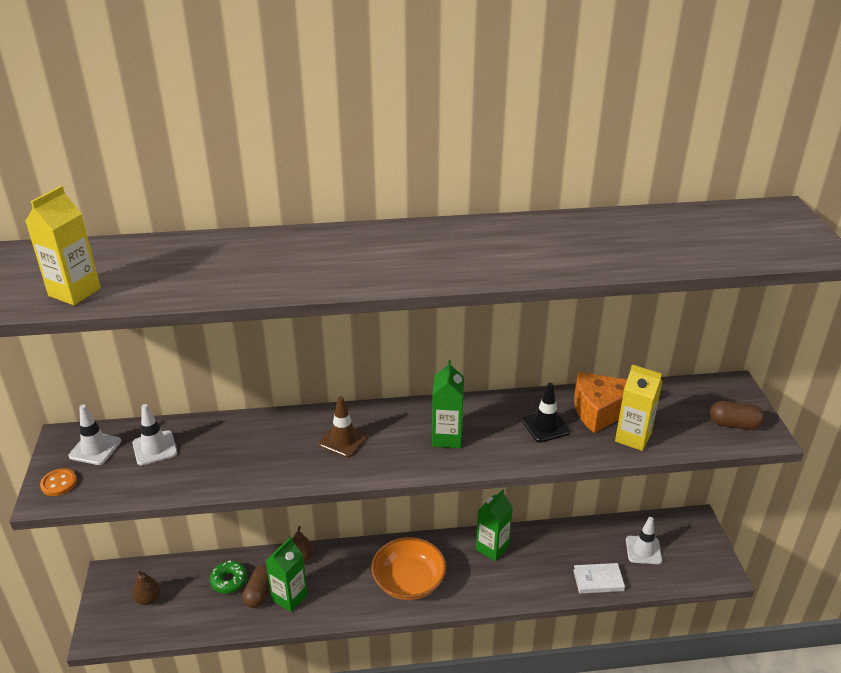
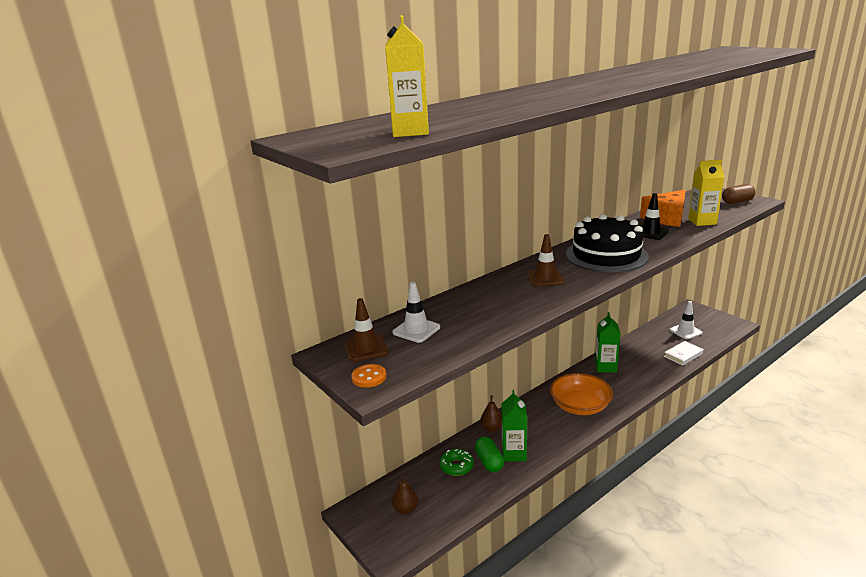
camera: 30 degrees left, 10 degrees down
white traffic cone [69,405,121,465] -> brown traffic cone [344,298,388,362]
brown capsule [242,565,270,608] -> green capsule [475,437,504,472]
green carton [432,360,464,448] -> black cake [566,214,649,272]

